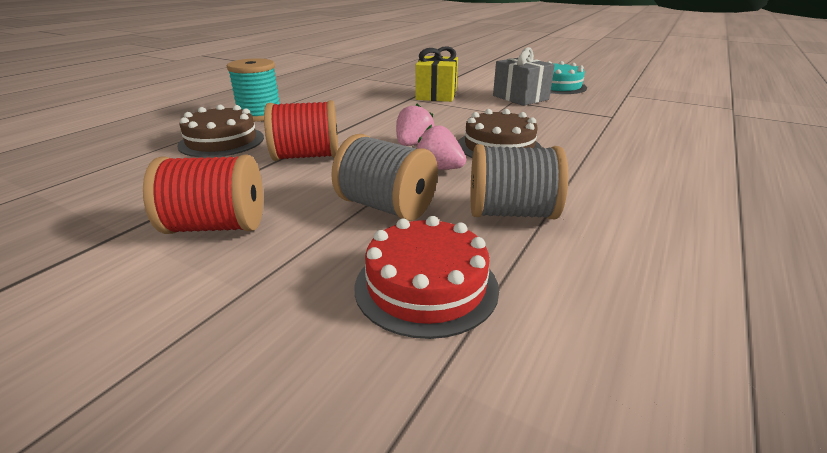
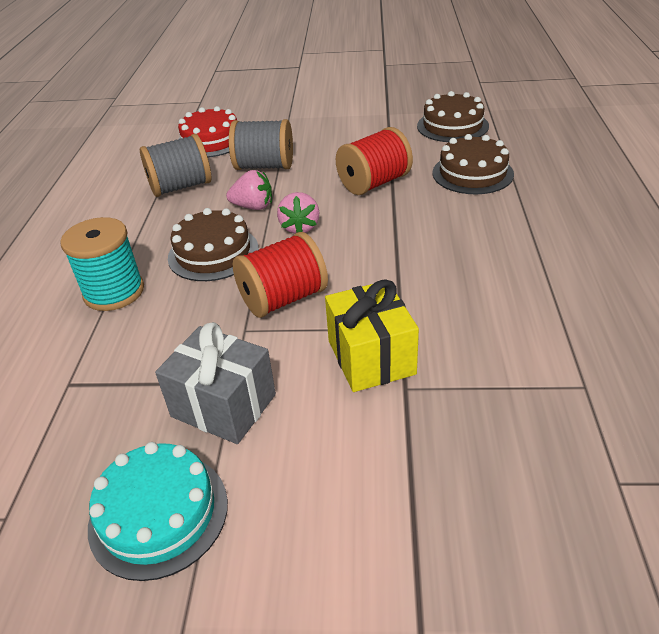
camera: 155 degrees right, 10 degrees up
red spool [143,155,263,234] -> red spool moved to [233,232,328,318]
turquoise spool [227,58,280,122] -> turquoise spool moved to [60,217,144,311]
none -> brown cake [417,91,489,142]

